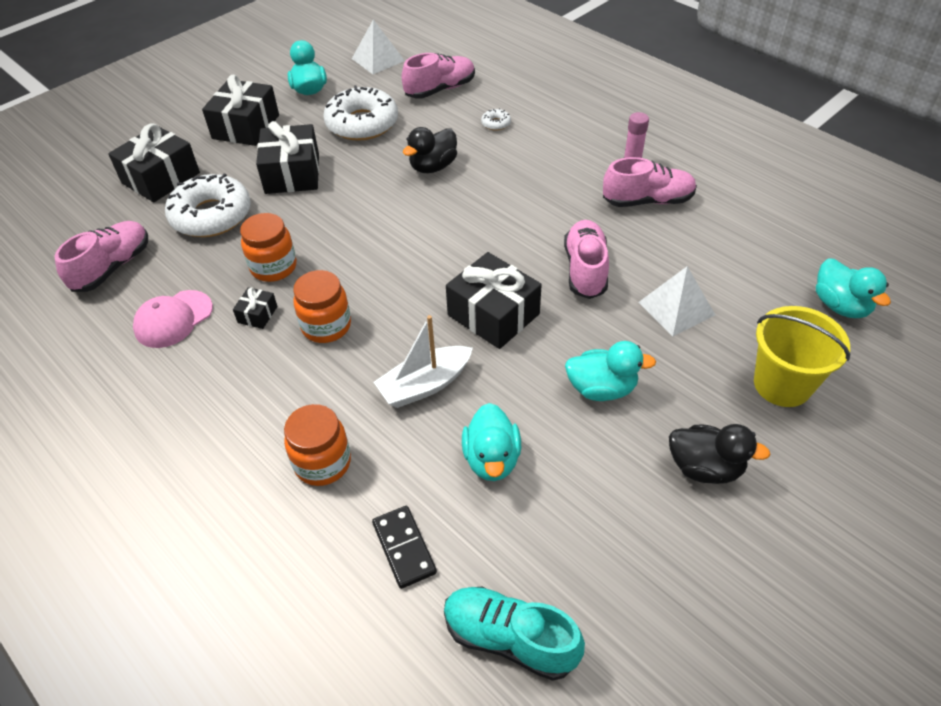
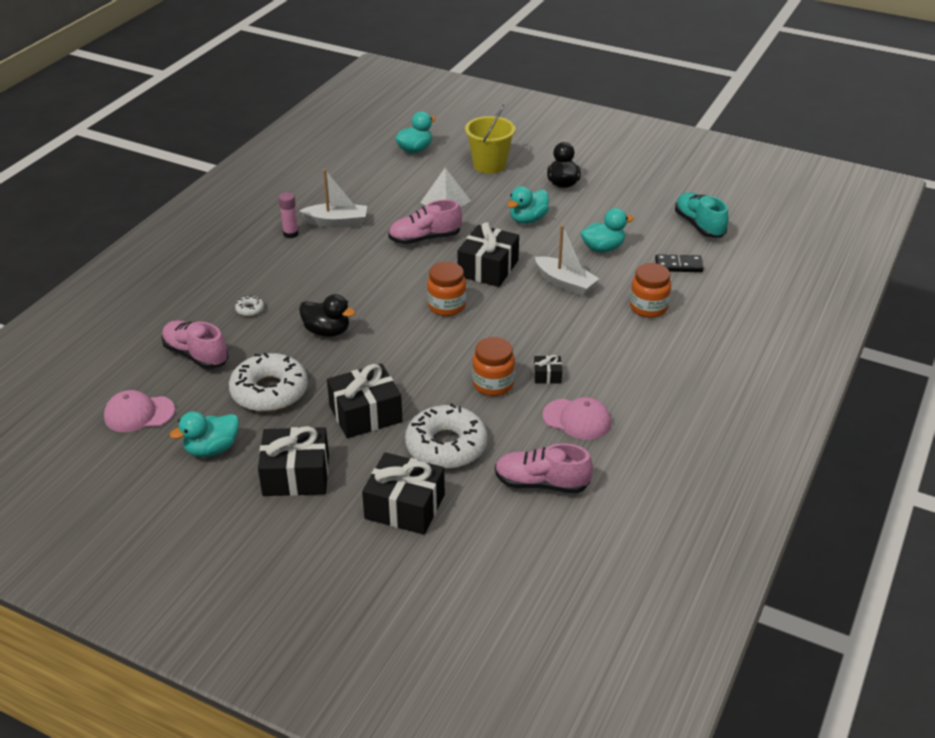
camera: 110 degrees left, 10 degrees down
orange jar [293,270,351,343] -> orange jar moved to [427,262,466,316]
white pyramid [352,20,405,74] -> pink cap [104,390,175,432]
black domino [372,506,437,589] -> black domino turned 45 degrees clockwise [655,254,704,272]
turquoise shoe [444,587,585,681] -> turquoise shoe turned 150 degrees clockwise [675,192,728,238]
turquoise duck [565,341,656,401] -> turquoise duck turned 120 degrees counterclockwise [507,186,549,224]
pink shoe [603,157,697,207] -> white boat [299,169,367,228]

